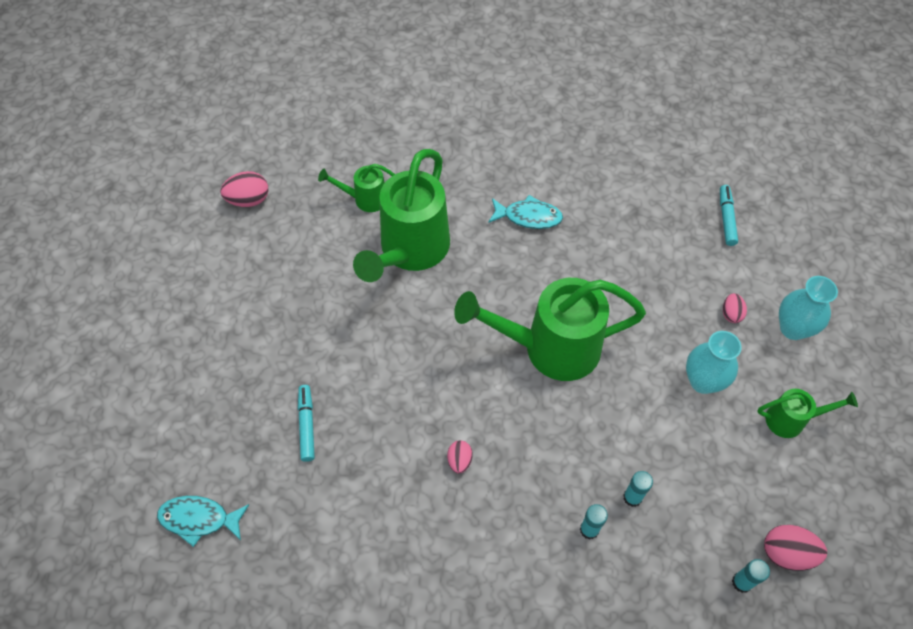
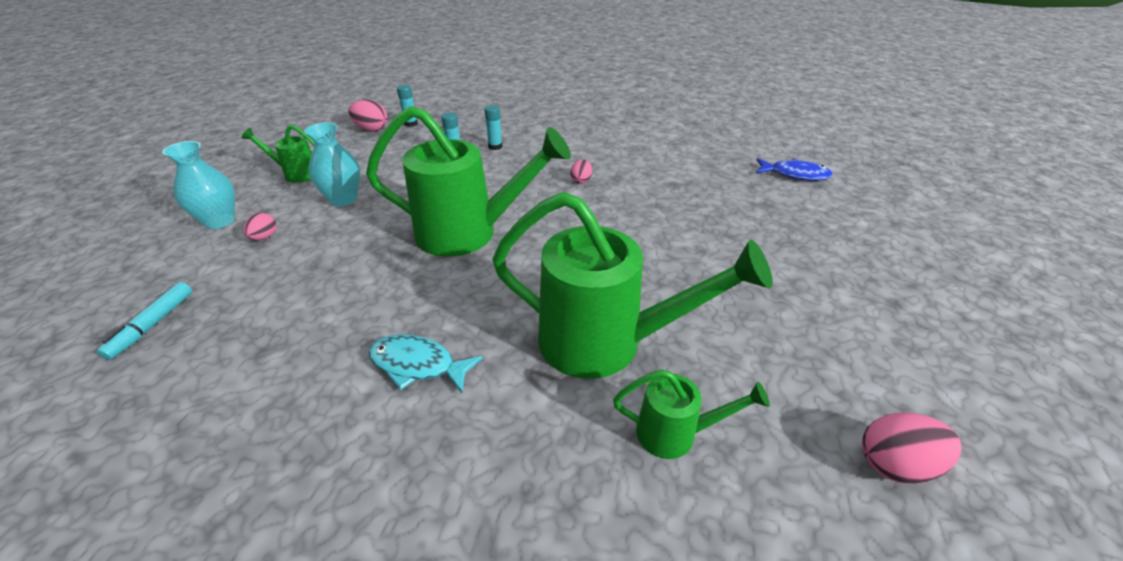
camera: 170 degrees left, 20 degrees down
turquoise fish [157,496,249,547] -> blue fish [757,158,833,181]
turquoise marker [298,385,315,462] -> none
green watering can [353,149,450,282] -> green watering can turned 75 degrees clockwise [492,192,773,379]

